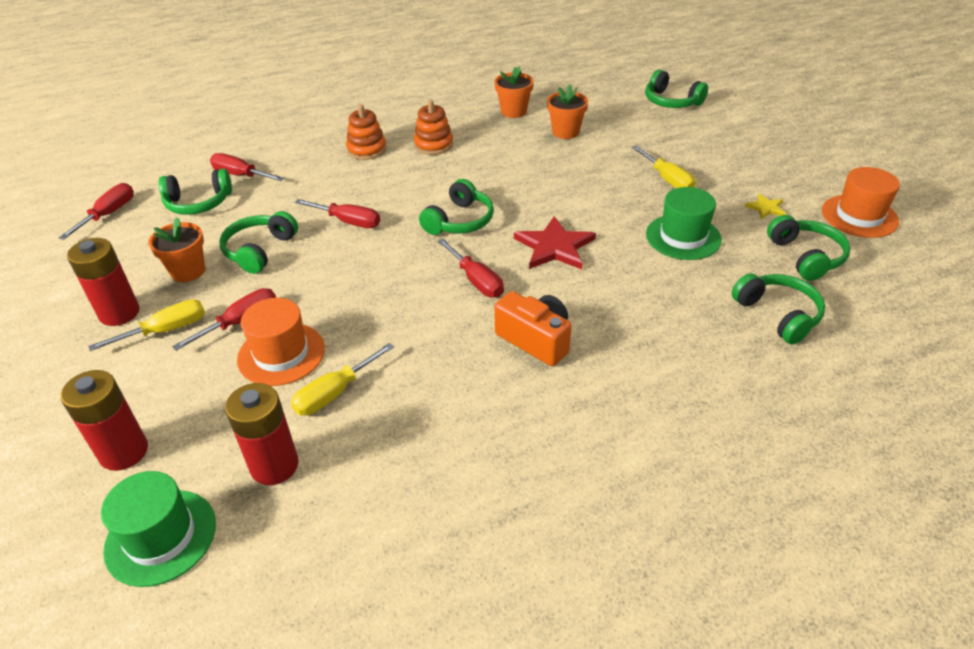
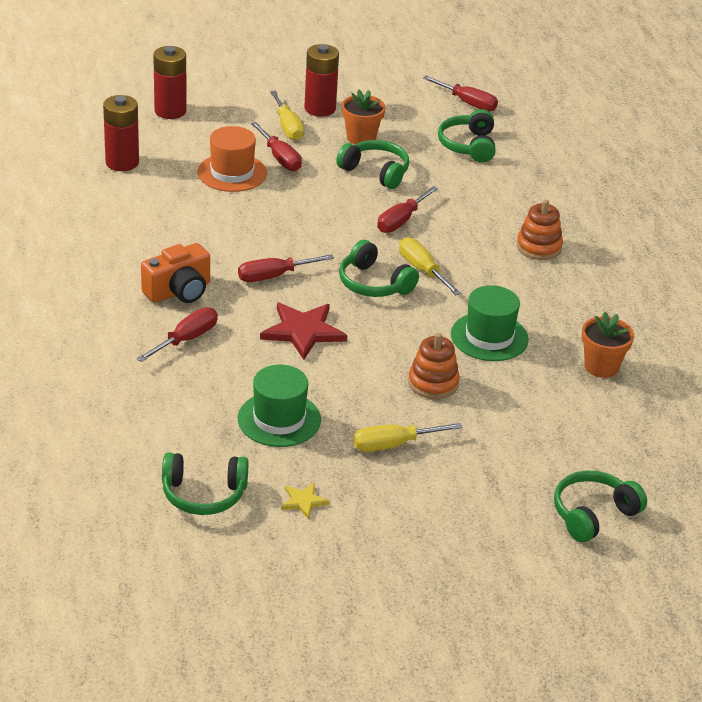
camera: 100 degrees right, 5 degrees down
green hat [101,471,216,587] -> green hat moved to [451,285,529,361]
red screwdriver [210,153,284,181] -> red screwdriver moved to [137,307,218,362]
yellow screwdriver [291,343,394,415] -> yellow screwdriver moved to [399,237,461,295]
orange stacking toy [414,100,453,155] -> orange stacking toy moved to [408,333,460,399]
orange flower pot [547,84,588,139] -> none
green headphones [731,274,825,344] -> none
orange hat [822,167,900,238] -> none

